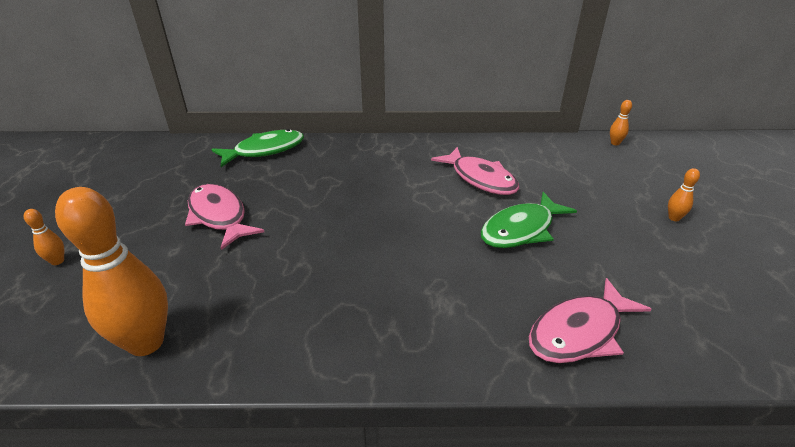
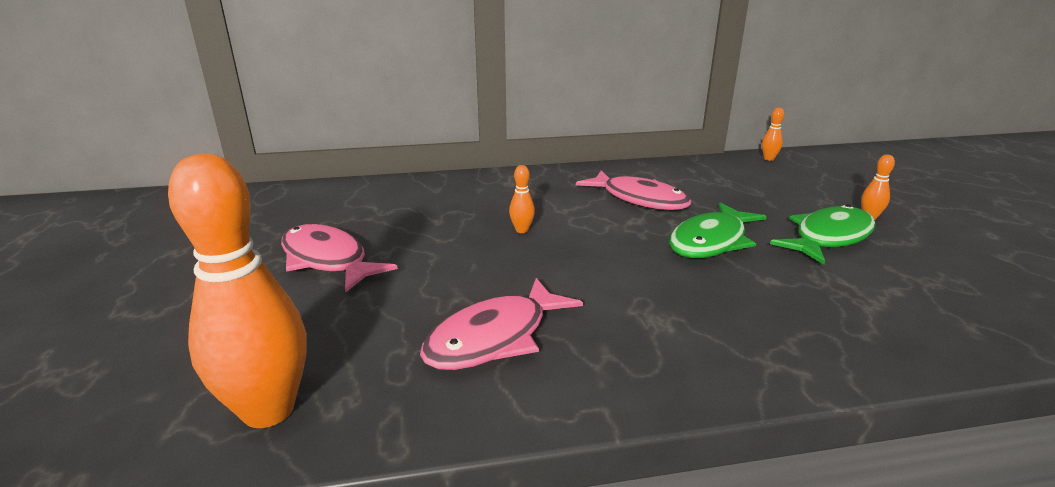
camera: 10 degrees left, 10 degrees down
orange bowling pin [24,209,64,265] -> orange bowling pin moved to [509,165,535,233]
green fish [211,129,304,167] -> green fish moved to [770,204,876,265]
pink fish [529,278,652,363] -> pink fish moved to [420,278,583,370]

